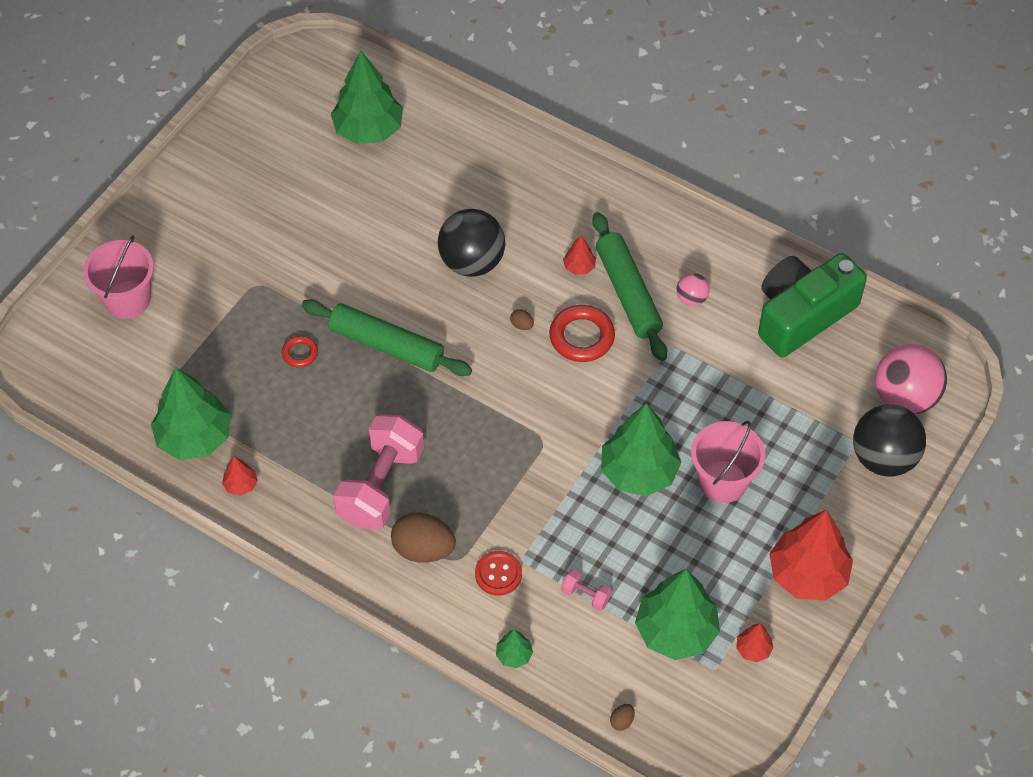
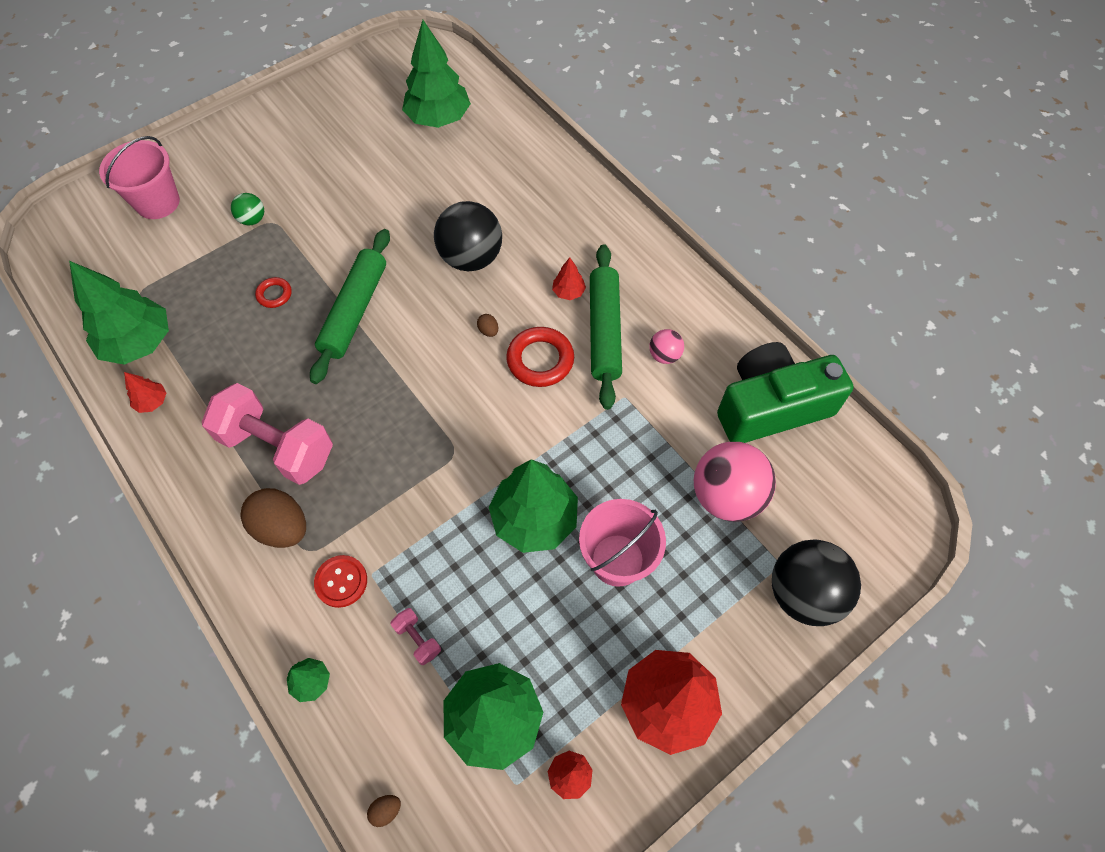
camera: 20 degrees right, 5 degrees up
green rolling pin [301,299,472,376] -> green rolling pin turned 60 degrees clockwise [310,229,390,384]
pink dumbbell [333,414,424,530] -> pink dumbbell turned 75 degrees clockwise [202,383,333,485]
pink ball [875,344,947,414] -> pink ball moved to [694,442,776,522]
none -> green ball [231,193,264,225]

